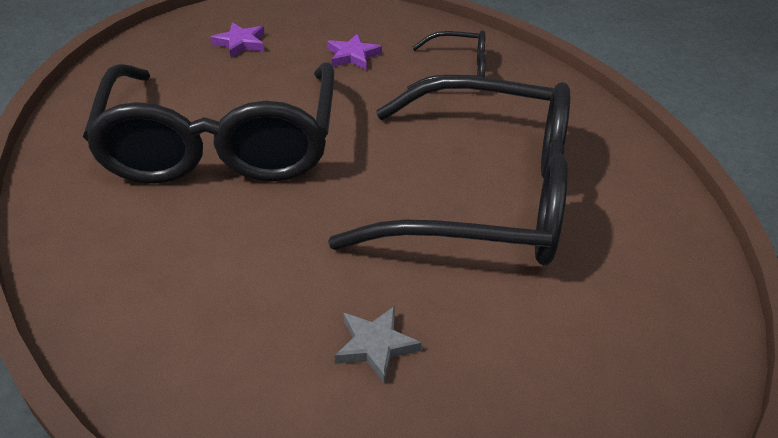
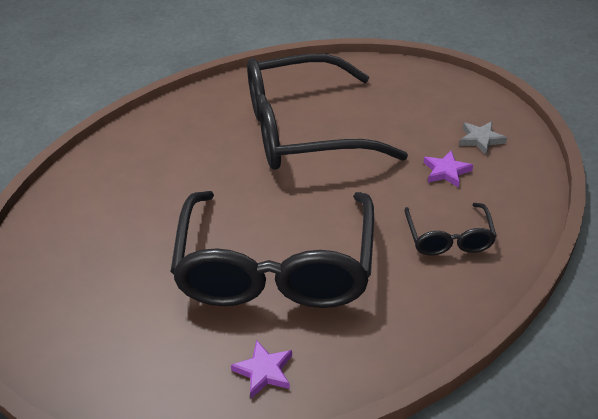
camera: 85 degrees right, 0 degrees up
purple star [210,22,264,58] -> purple star moved to [231,340,292,398]
grey star [334,306,422,383] -> grey star moved to [459,121,507,155]

